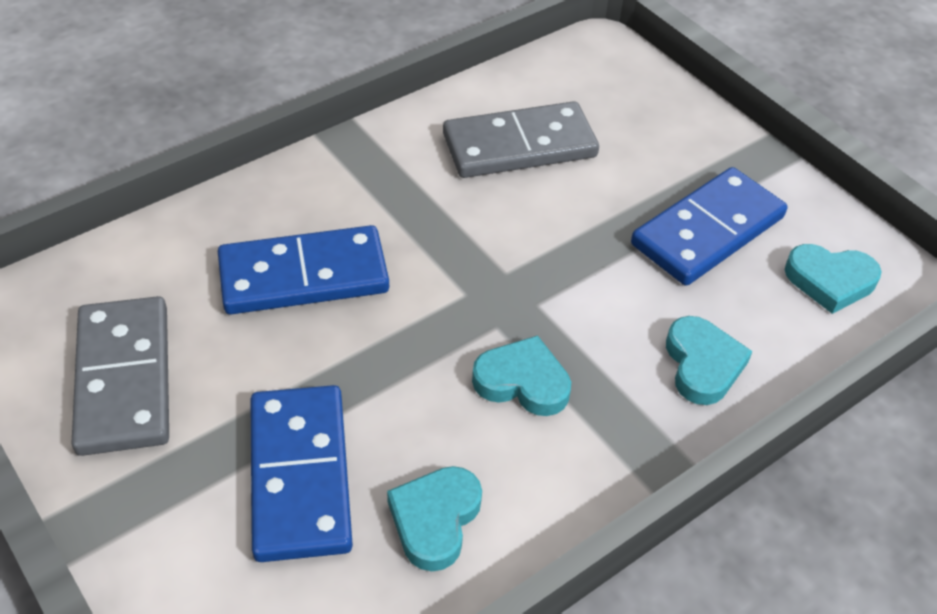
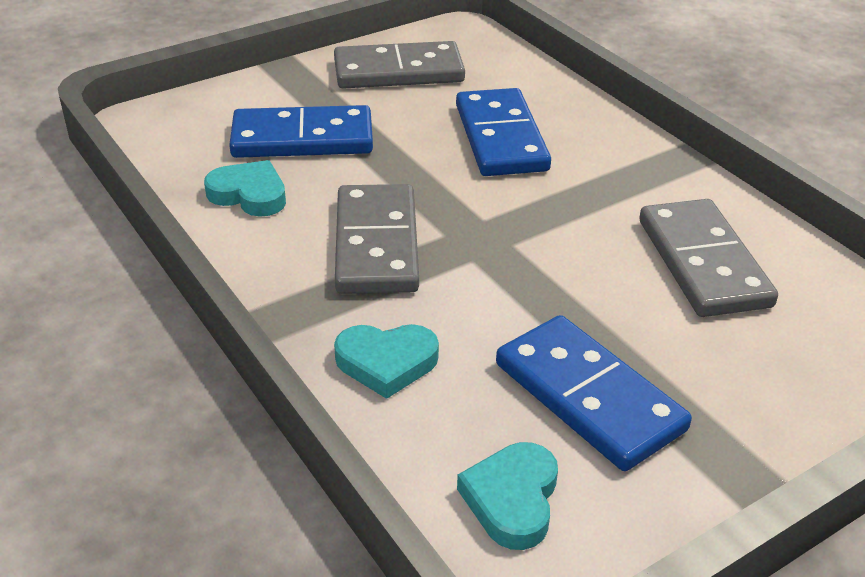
camera: 95 degrees right, 10 degrees down
turquoise heart [472,335,571,416] -> grey domino [335,184,419,294]

